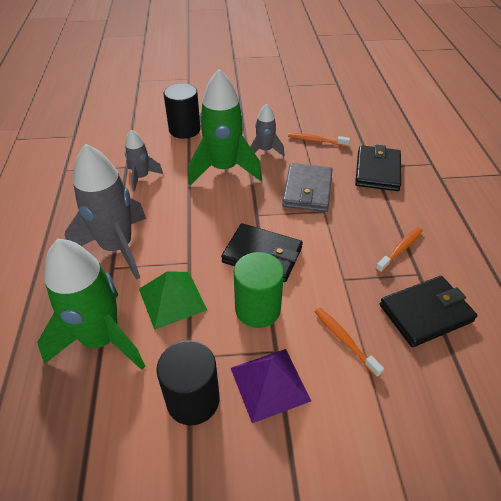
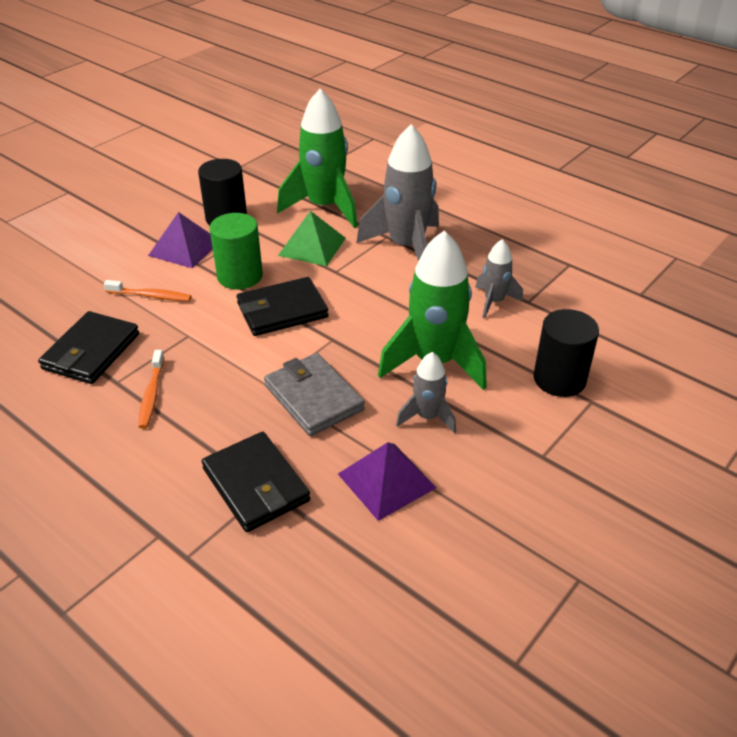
camera: 135 degrees right, 5 degrees down
orange toothbrush [288,133,350,147] -> purple pyramid [338,442,436,521]

